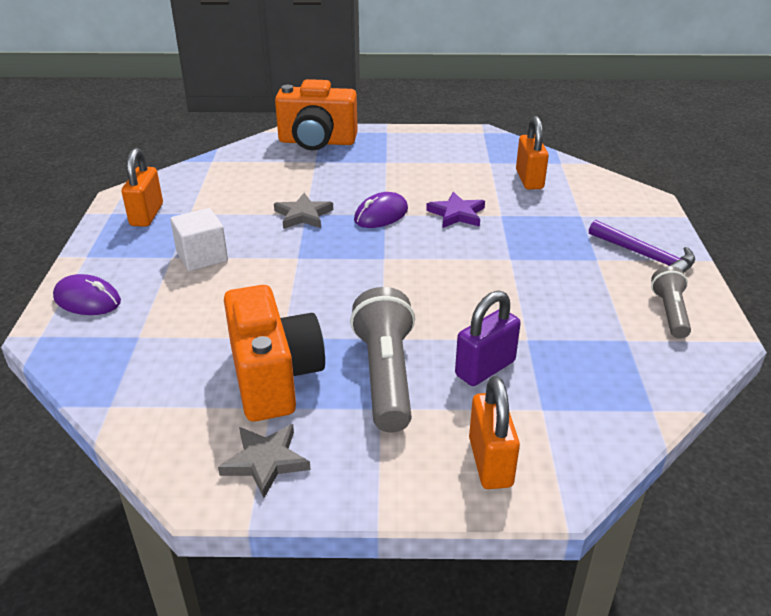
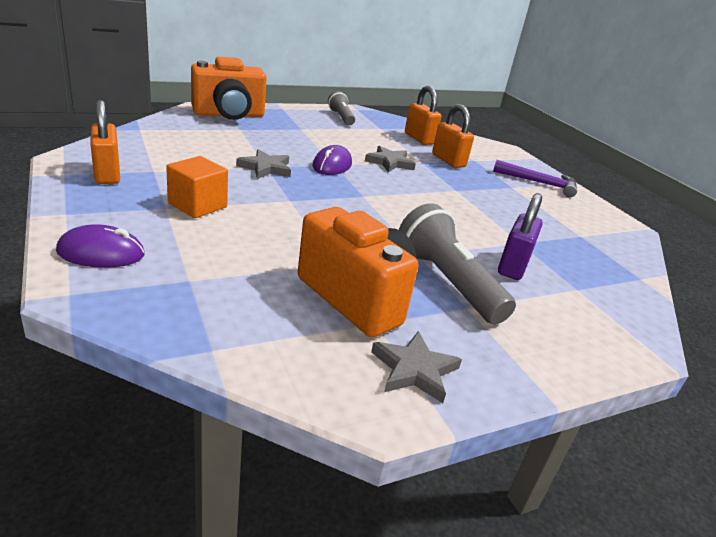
camera: 30 degrees left, 5 degrees down
white cube [170,208,228,271] -> orange cube [166,156,228,218]
purple star [426,192,485,228] -> grey star [365,146,416,172]
orange padlock [469,376,520,489] -> orange padlock moved to [432,104,474,168]
grey flashlight [651,266,691,339] -> grey flashlight moved to [328,91,355,125]

